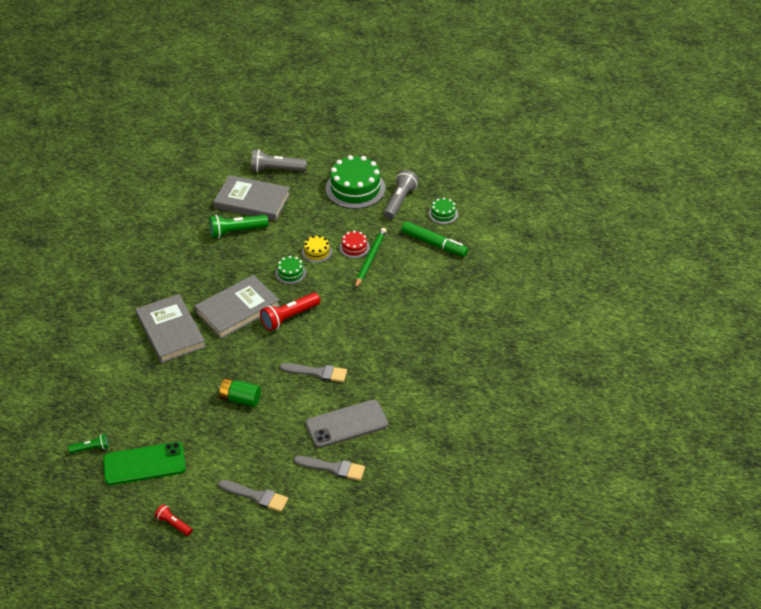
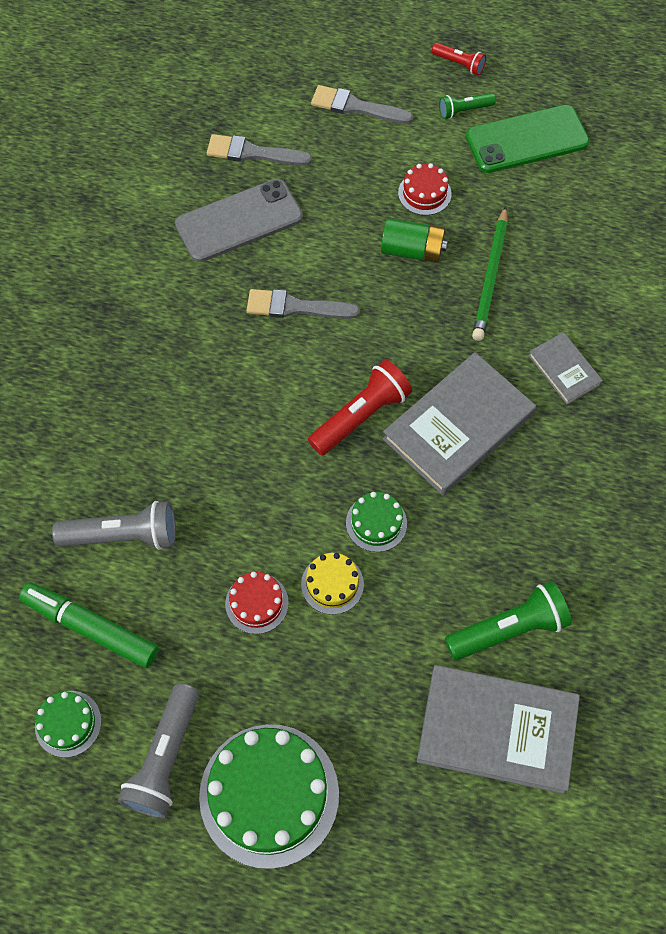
camera: 175 degrees right, 20 degrees up
green flashlight [68,434,108,453] -> green flashlight moved to [439,93,496,119]
grey book [136,294,206,363] -> grey book [528,332,603,404], size x0.51
grey flashlight [251,149,307,172] -> grey flashlight moved to [52,501,176,550]
green pencil [355,228,387,289] -> green pencil moved to [472,206,508,341]
none -> red cake [398,163,452,215]

